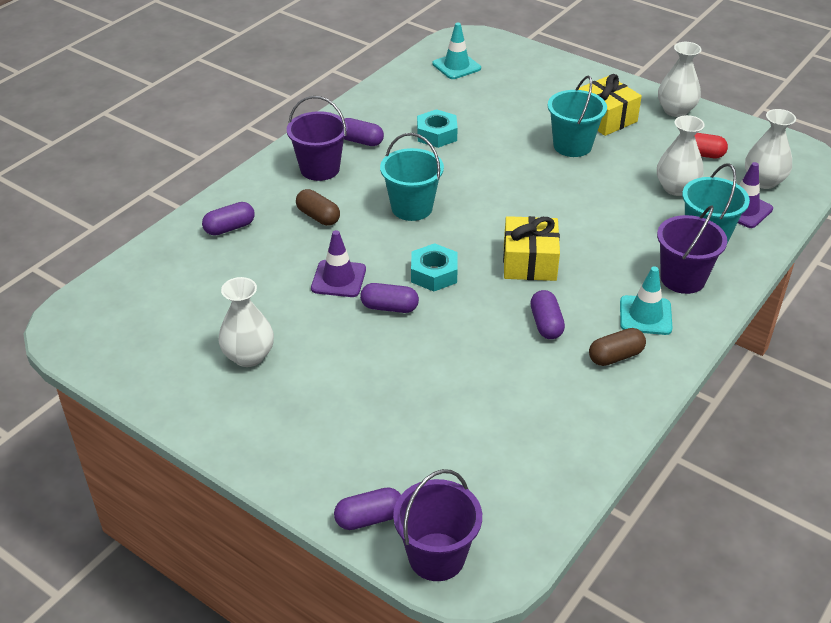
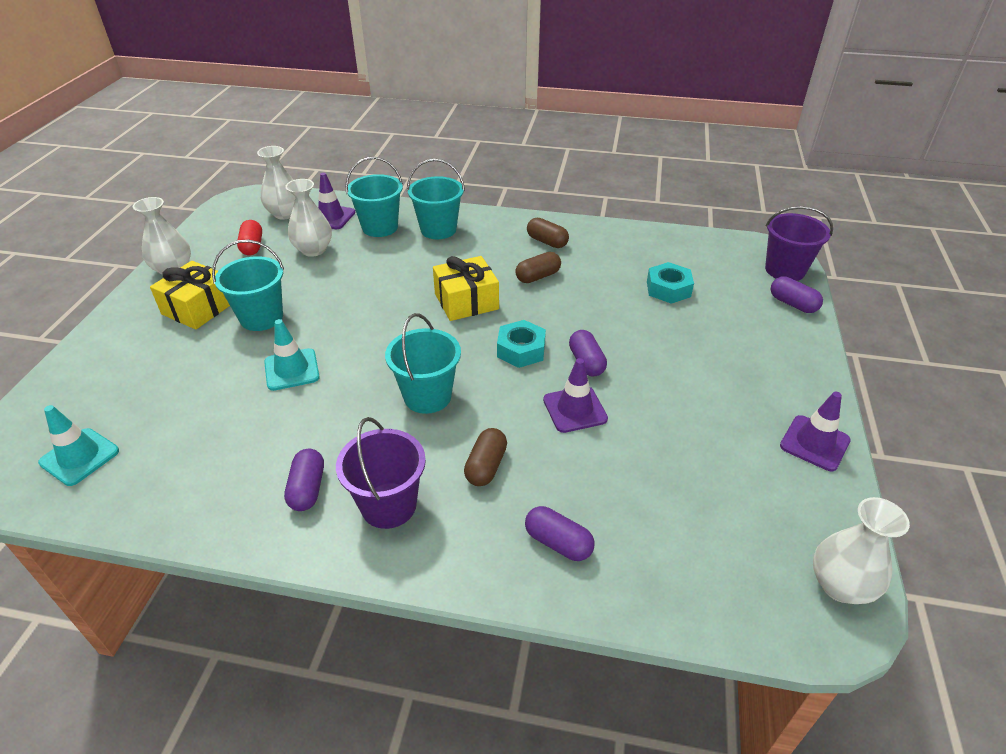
camera: 115 degrees left, 0 degrees up
white vase [218,277,274,367] -> white vase moved to [813,497,910,604]
turquoise nut [417,109,458,148] -> turquoise nut moved to [647,262,694,304]
purple capsule [530,290,565,339] -> brown capsule [515,252,561,283]
turquoise traffic cone [620,266,673,335] -> turquoise traffic cone moved to [264,319,320,391]
purple bucket [657,206,727,294] -> turquoise bucket [407,159,465,239]
none -> purple traffic cone [780,391,851,471]

